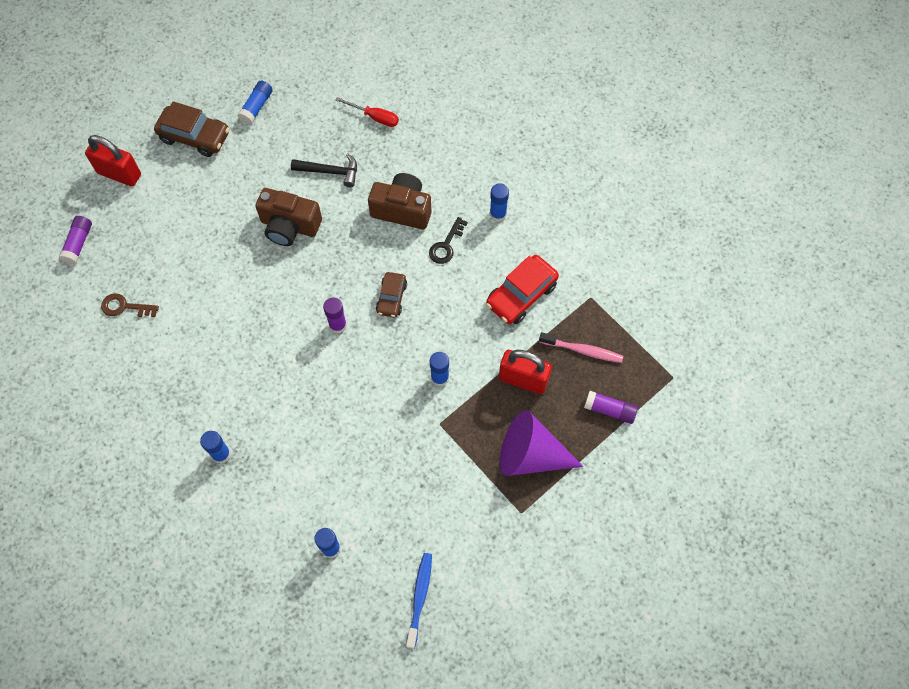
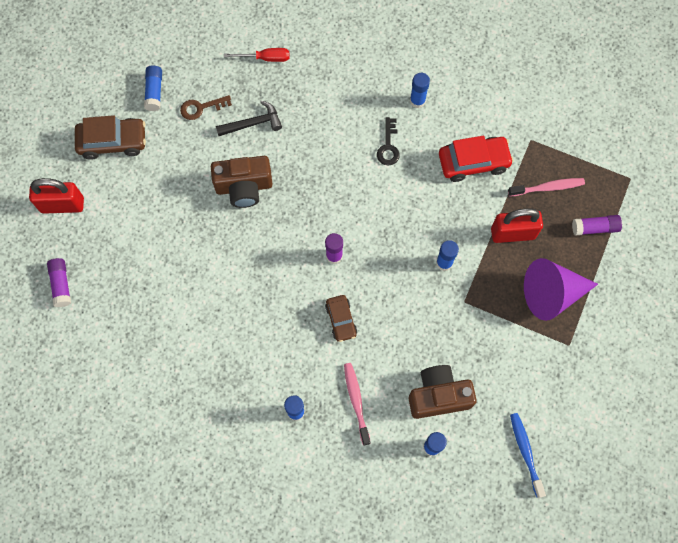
camera: 25 degrees left, 5 degrees up
brown key [101,293,159,317] -> brown key moved to [180,95,232,120]
brown camera [368,173,431,229] -> brown camera moved to [408,365,477,419]
brown car [376,272,407,317] -> brown car moved to [325,295,357,342]
red car [486,255,559,324] -> red car turned 120 degrees counterclockwise [439,135,514,182]
none -> pink toothbrush [344,363,371,445]

